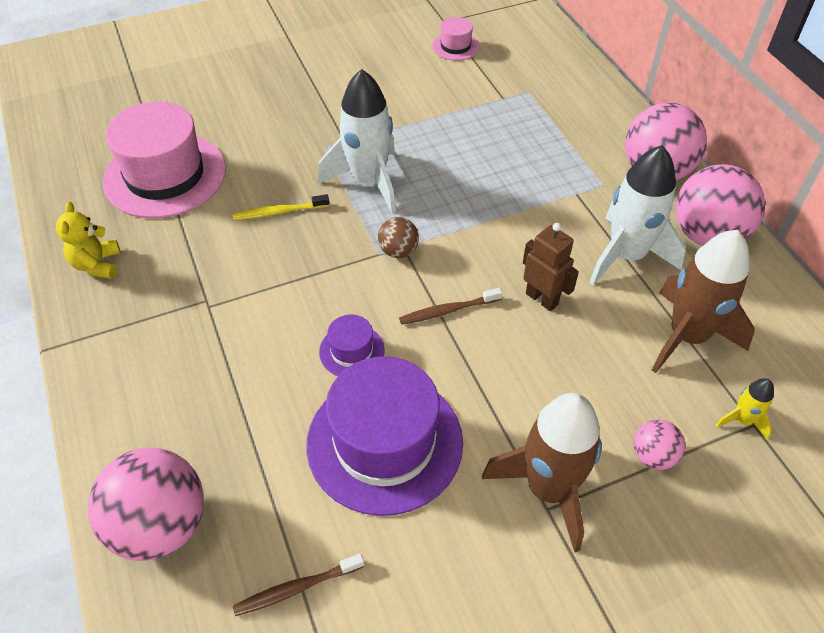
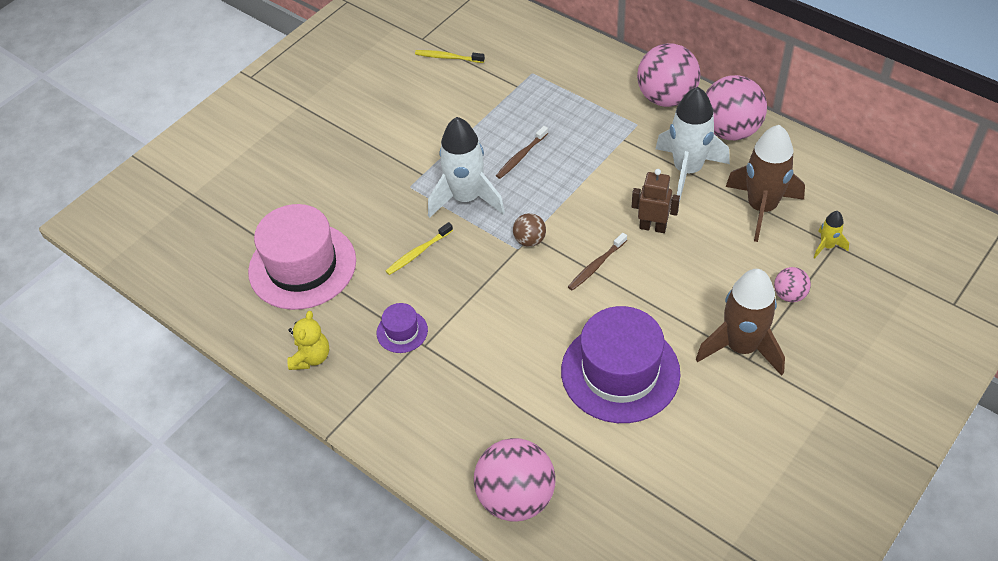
camera: 25 degrees left, 0 degrees up
yellow teddy bear [56,202,120,279] -> yellow teddy bear turned 135 degrees counterclockwise [287,311,329,370]
brown toothbrush [233,553,364,616] -> brown toothbrush moved to [496,126,548,179]
purple hat [319,314,385,376] -> purple hat moved to [377,303,428,353]
pink hat [432,17,479,61] -> yellow toothbrush [415,50,485,63]

